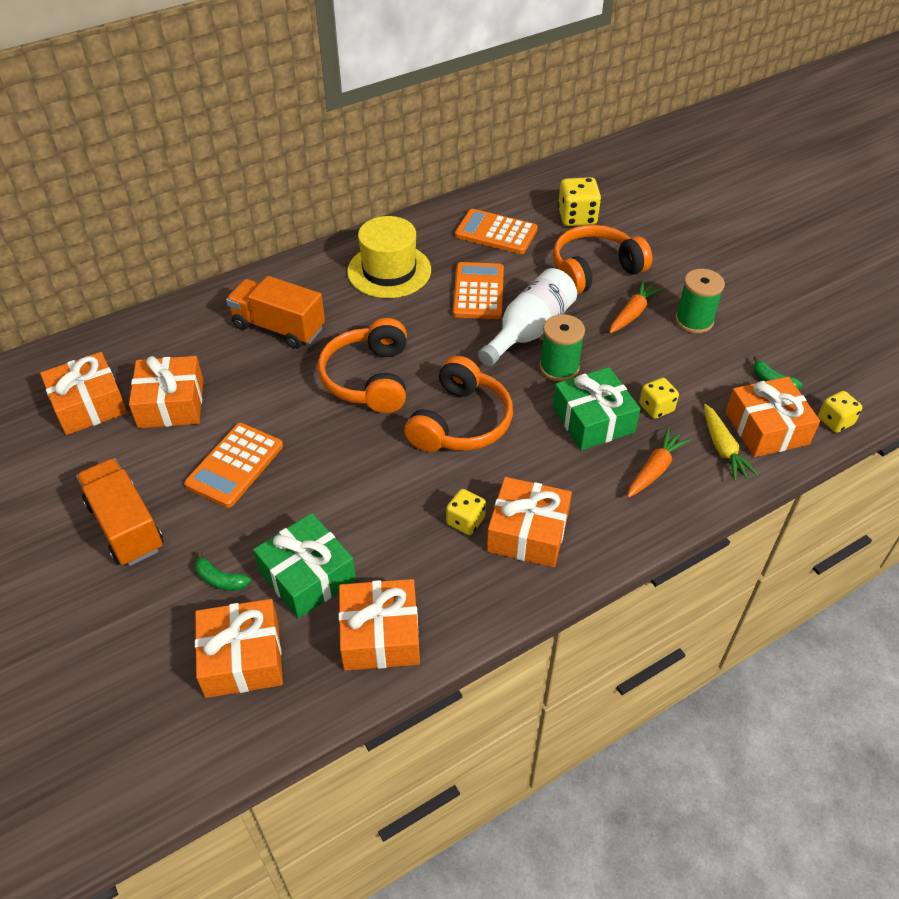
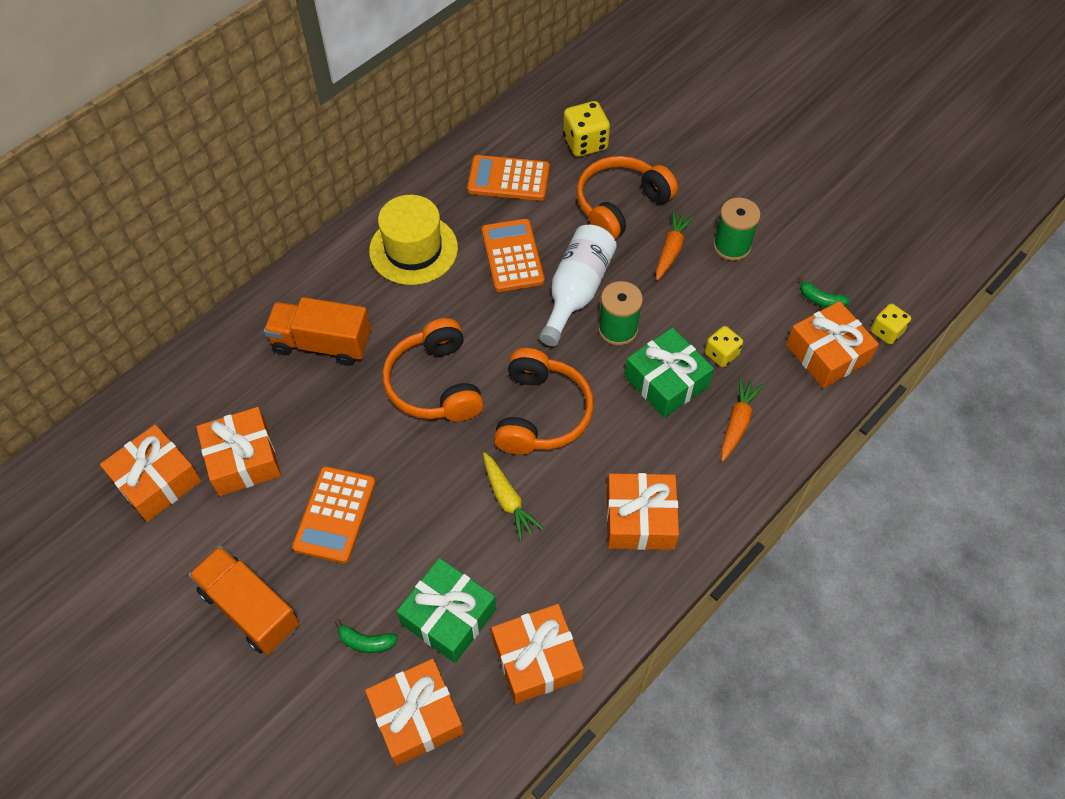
camera: 15 degrees left, 10 degrees up
yellow dice [446,489,486,535] -> none
yellow carrot [704,404,759,481] -> yellow carrot moved to [483,452,544,541]

